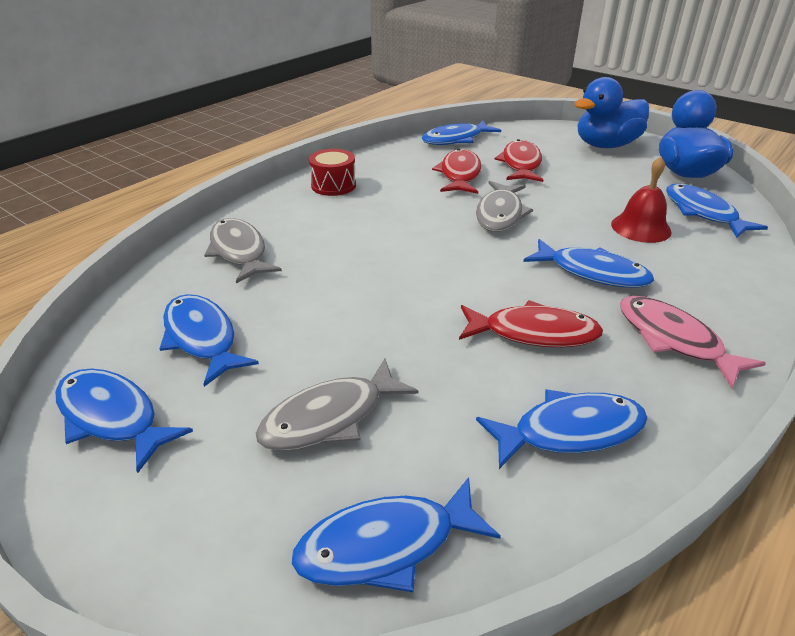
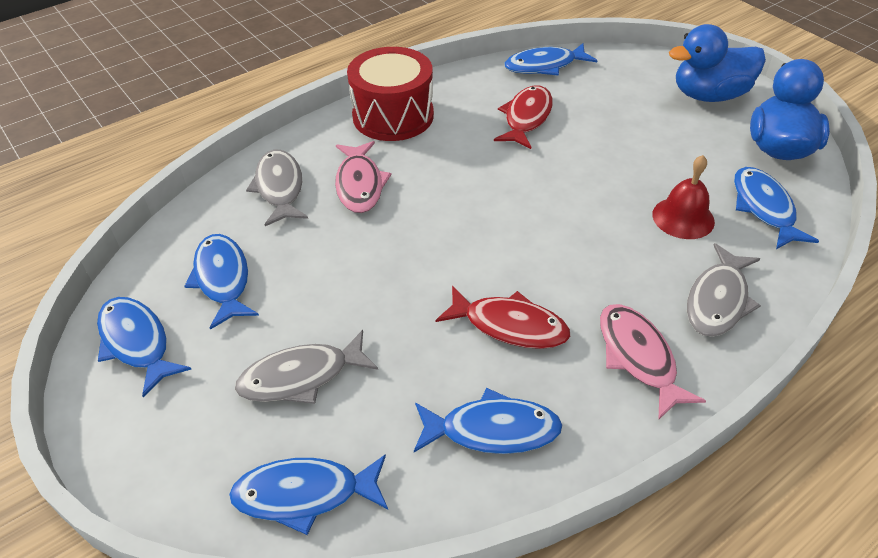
camera: 15 degrees right, 10 degrees up
red drum [309,149,356,196] -> red drum [347,47,434,141], size x1.78
grey fish [476,181,533,232] -> grey fish moved to [687,243,761,337]
red fish [494,139,543,182] -> none
blue fish [523,239,654,288] -> none
none -> pink fish [335,141,392,213]

